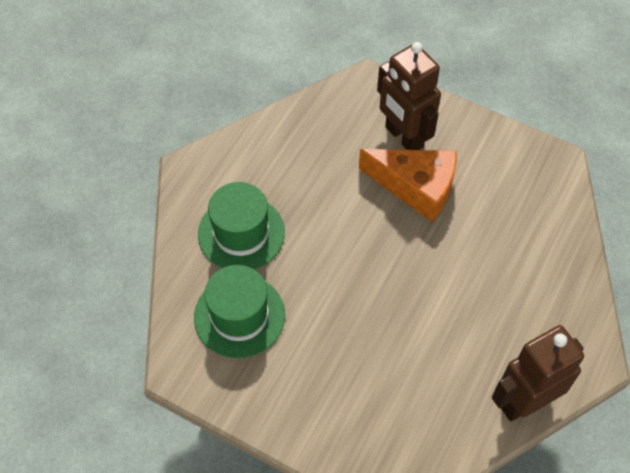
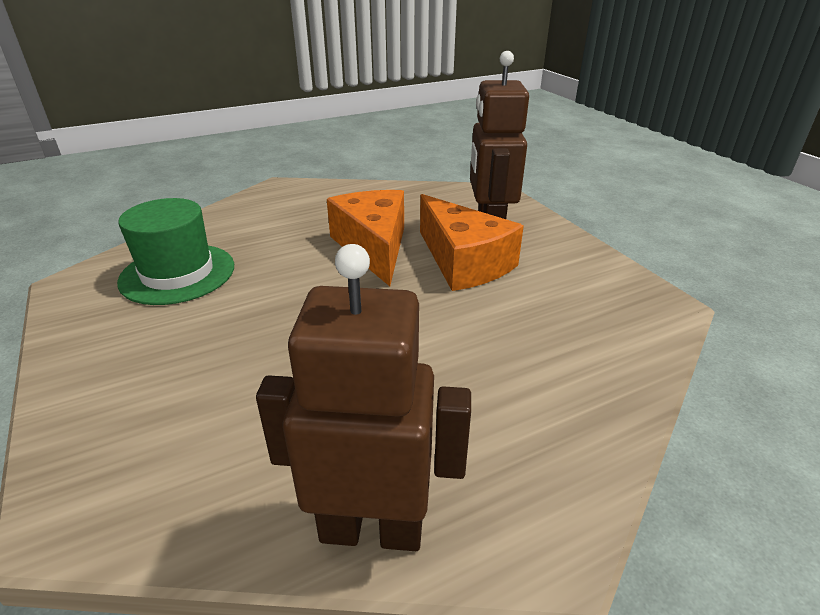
camera: 35 degrees right, 25 degrees down
green hat [198,182,285,269] -> none
none -> orange cheese [327,190,404,286]

